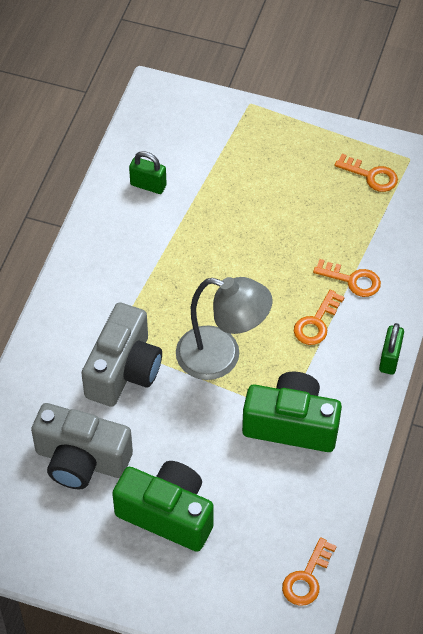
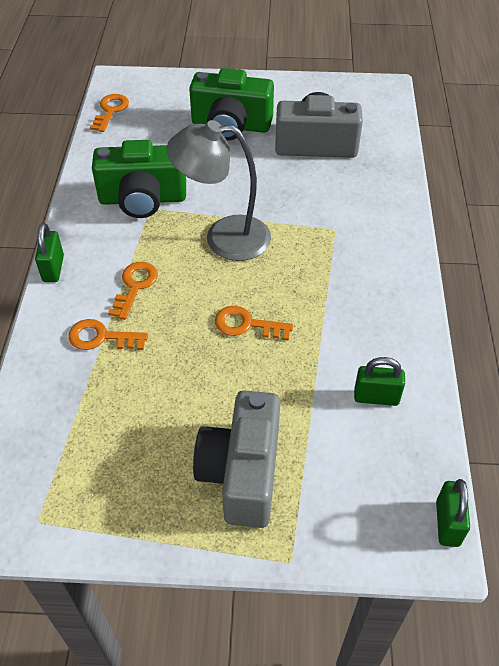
camera: 165 degrees right, 5 degrees down
grey camera [81,303,162,407] -> grey camera moved to [193,390,280,528]
orange key [334,154,398,192] -> orange key moved to [215,306,293,341]
none -> green padlock [436,479,470,547]

